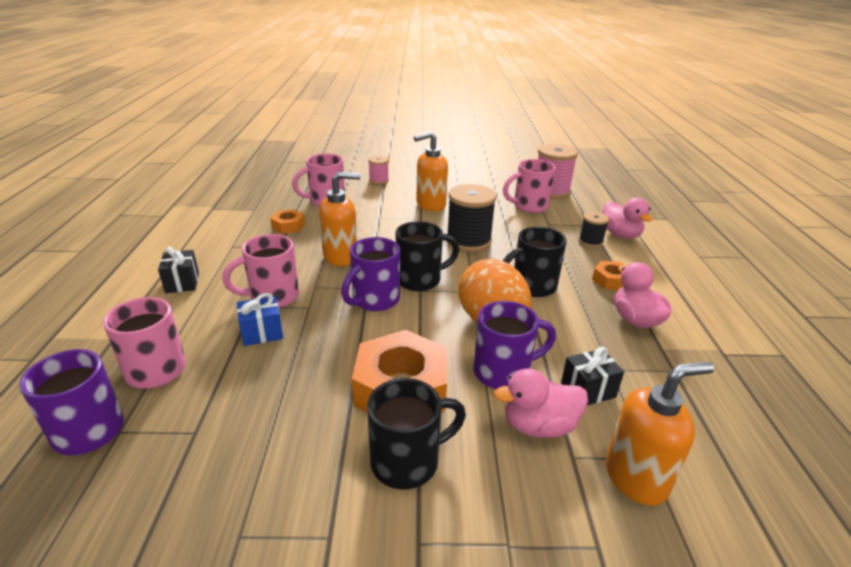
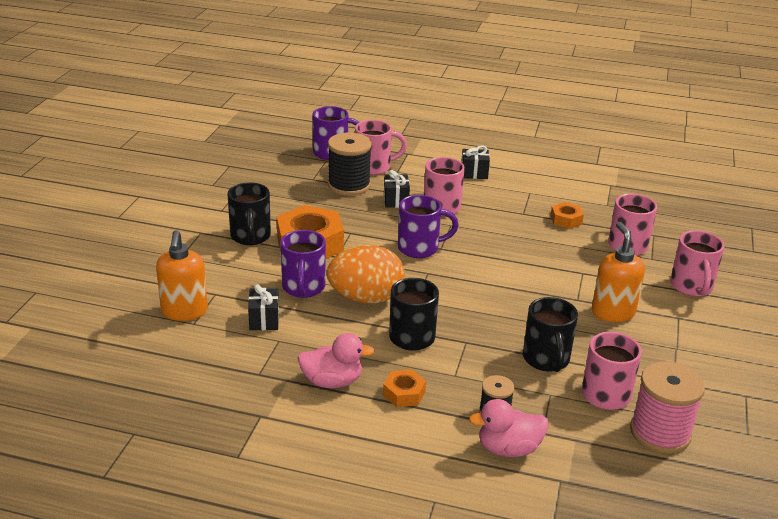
camera: 105 degrees right, 0 degrees up
blue gift [237,293,283,346] -> black gift [384,170,410,208]
orange soap dispenser [319,171,361,266] -> none
purple mug [341,237,400,311] -> purple mug turned 120 degrees clockwise [398,195,459,258]
pink spool [368,156,389,185] -> pink mug [670,230,725,297]
black mug [396,221,460,291] -> black mug moved to [523,297,578,372]
black spool [447,184,497,252] -> black spool moved to [328,132,372,196]
pink duck [494,368,588,438] -> none

